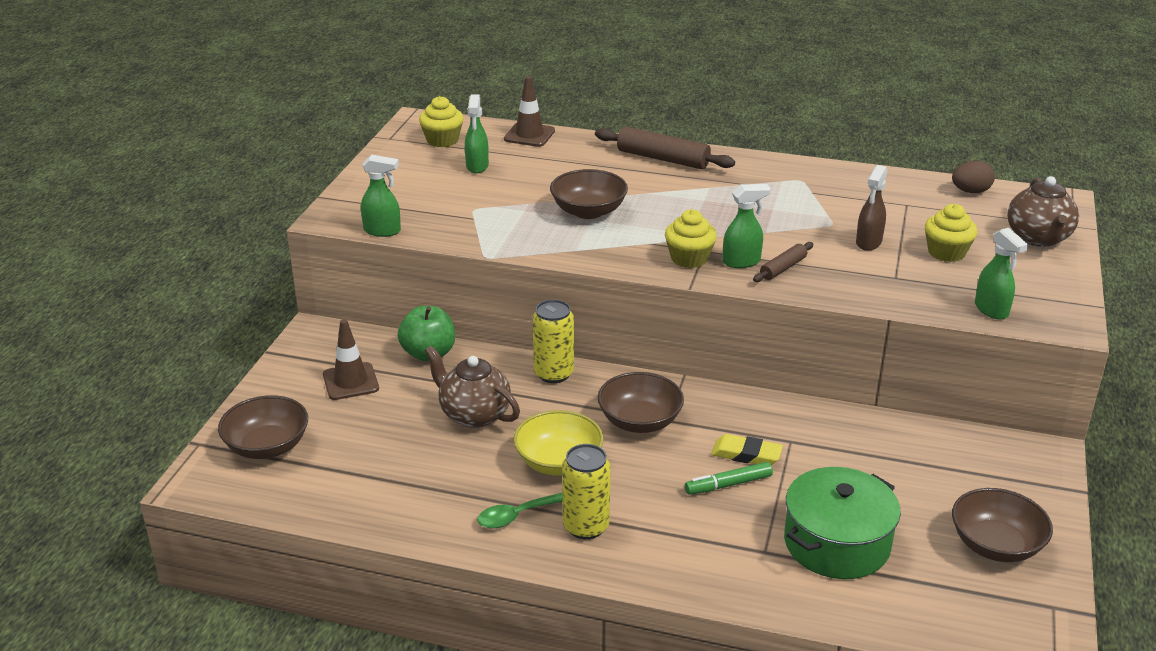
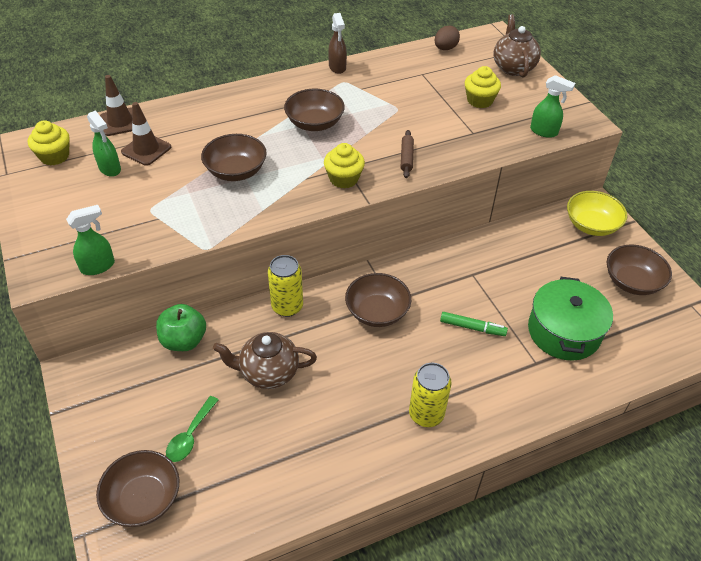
camera: 40 degrees left, 15 degrees up
brown traffic cone [323,319,379,400] -> brown traffic cone moved to [121,102,171,166]
green spoon [477,493,563,529] -> green spoon moved to [166,396,218,462]
yellow bowl [513,410,603,476] -> yellow bowl moved to [567,191,628,236]
brown rolling pin [595,127,735,169] -> none
green marker [685,462,773,495] -> green marker turned 105 degrees counterclockwise [440,312,508,336]
yellow eraser [711,434,783,465] -> none
green spray bottle [723,184,771,268] -> none
brown spray bottle [856,165,887,251] -> brown spray bottle moved to [328,13,347,74]
brown teapot [1007,176,1079,247] -> brown teapot turned 150 degrees counterclockwise [493,14,541,77]
none -> brown bowl [284,89,345,131]

